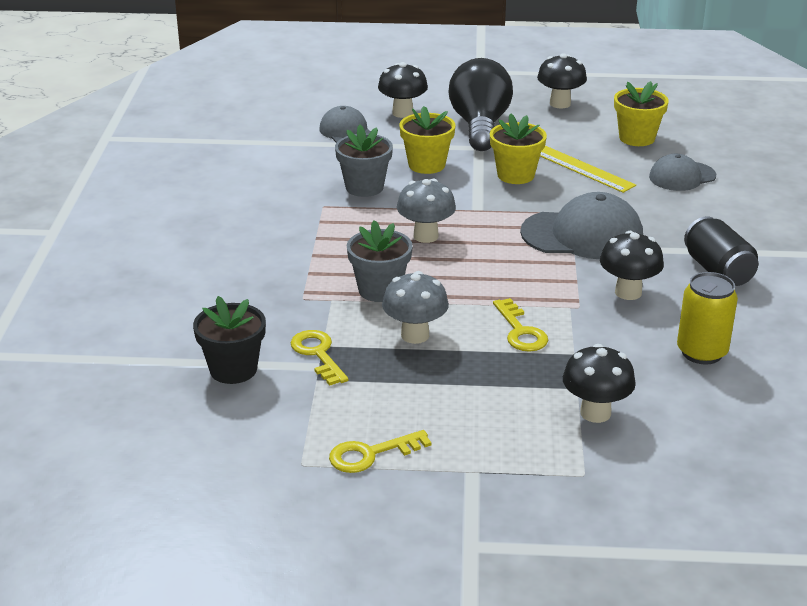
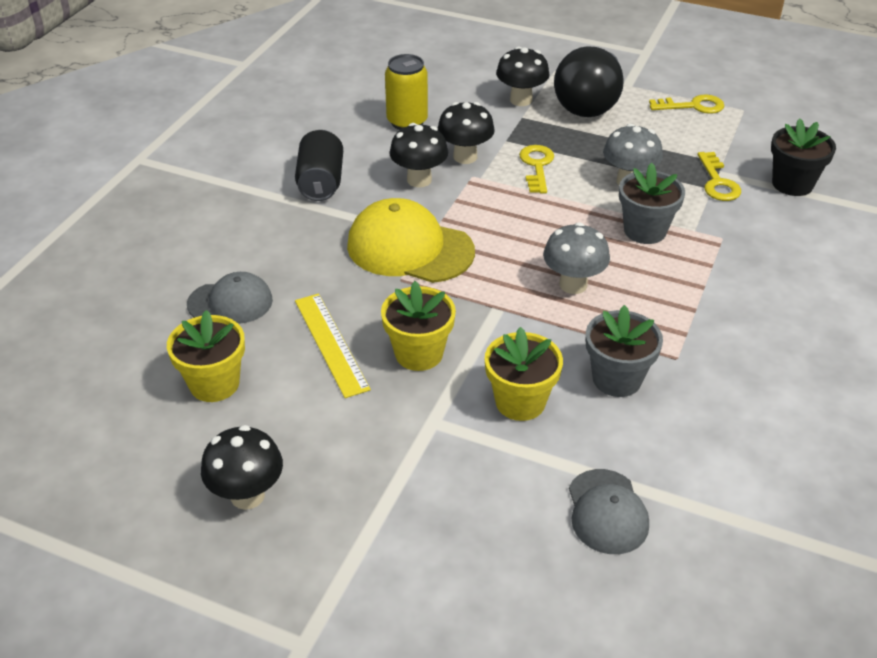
camera: 160 degrees left, 10 degrees up
black mushroom [378,62,428,118] -> black mushroom moved to [437,102,495,164]
black light bulb [449,58,513,151] -> black light bulb moved to [554,46,624,117]
grey cap [520,192,643,259] -> yellow cap [347,198,475,283]

